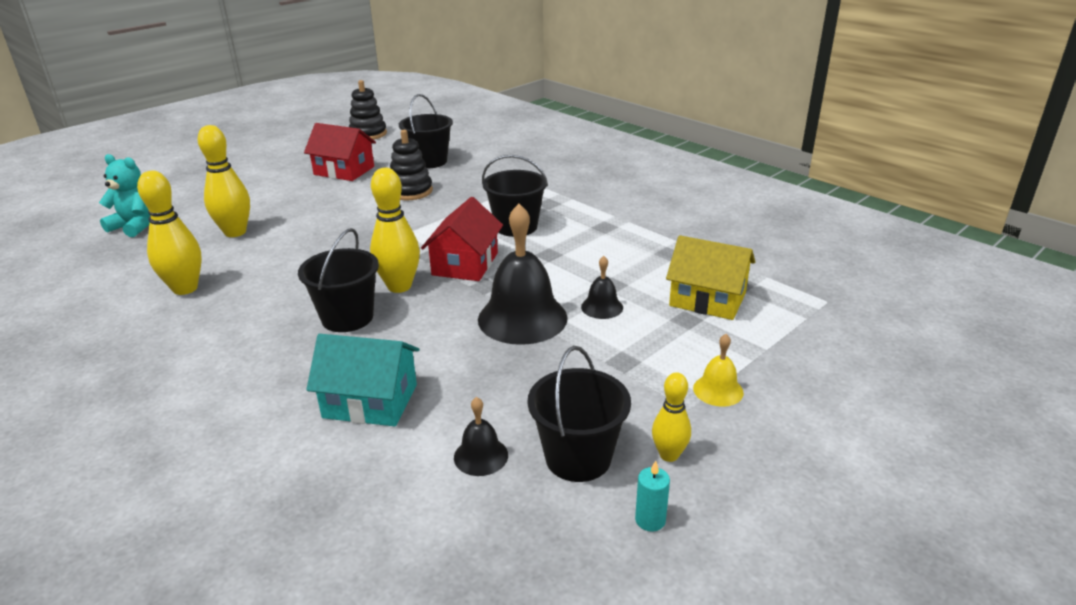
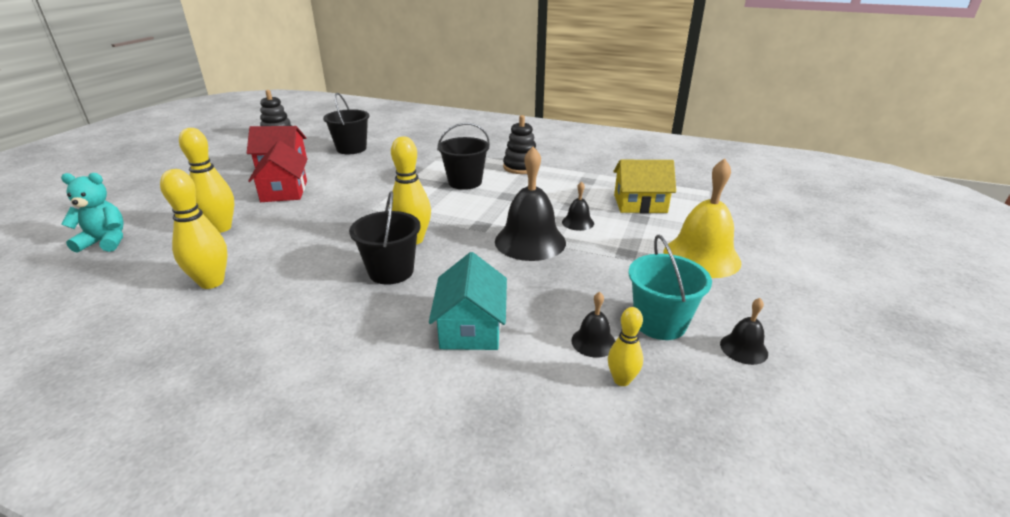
camera: 25 degrees left, 0 degrees up
turquoise house [306,334,419,426] -> turquoise house turned 75 degrees counterclockwise [429,252,507,350]
black stacking toy [390,130,433,200] -> black stacking toy moved to [503,115,537,174]
red house [421,197,503,281] -> red house moved to [248,140,308,202]
black bucket [528,346,631,482] -> turquoise bucket [629,235,712,340]
turquoise candle [635,461,670,532] -> black bell [720,298,768,365]
yellow bowling pin [652,372,691,462] -> yellow bowling pin moved to [608,307,643,386]
yellow bell [693,334,744,407] -> yellow bell [663,158,741,278], size x2.09

